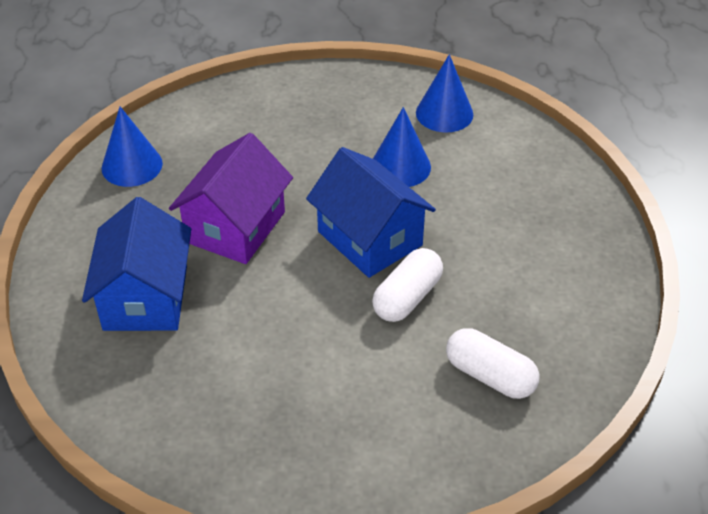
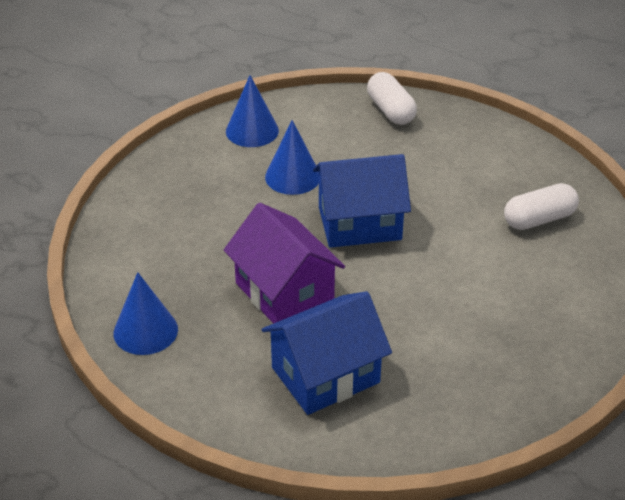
camera: 60 degrees left, 5 degrees down
blue house [82,197,191,331] -> blue house turned 60 degrees counterclockwise [261,291,392,415]
white capsule [372,248,443,322] -> white capsule moved to [367,72,417,125]

